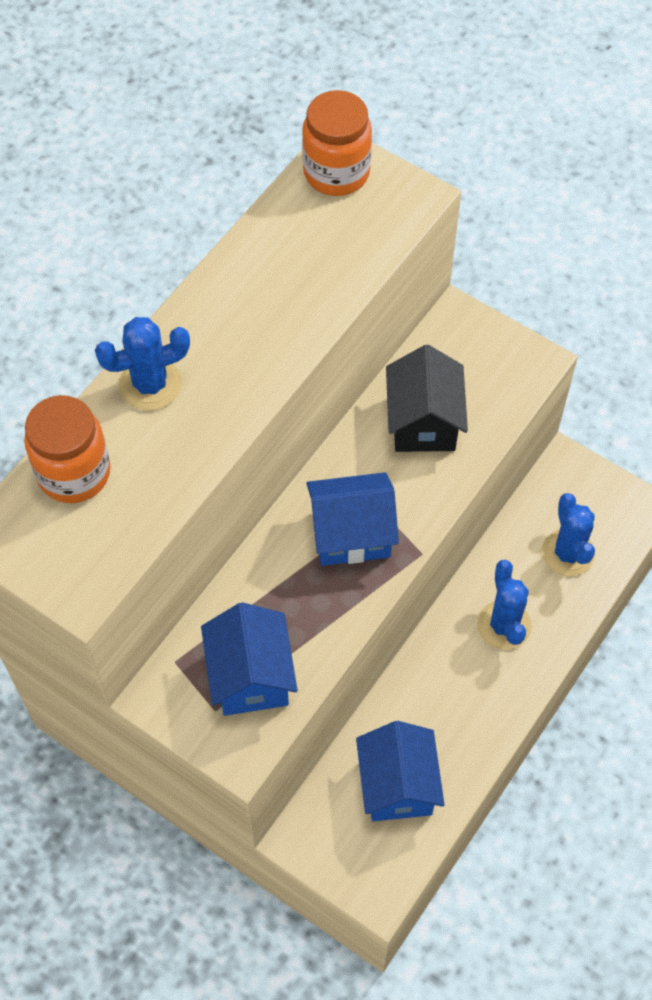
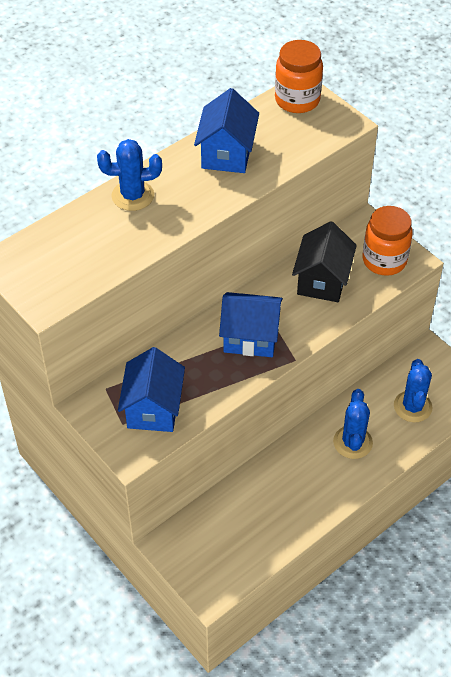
camera: 15 degrees right, 10 degrees down
orange jar [24,395,111,503] -> orange jar moved to [363,206,413,276]
blue house [356,721,445,821] -> blue house moved to [194,88,259,173]

